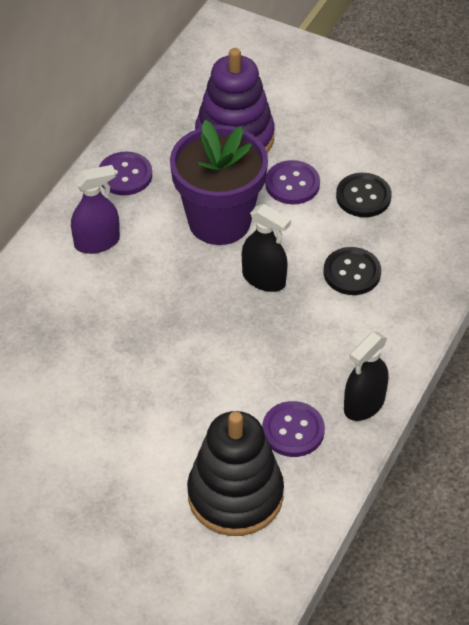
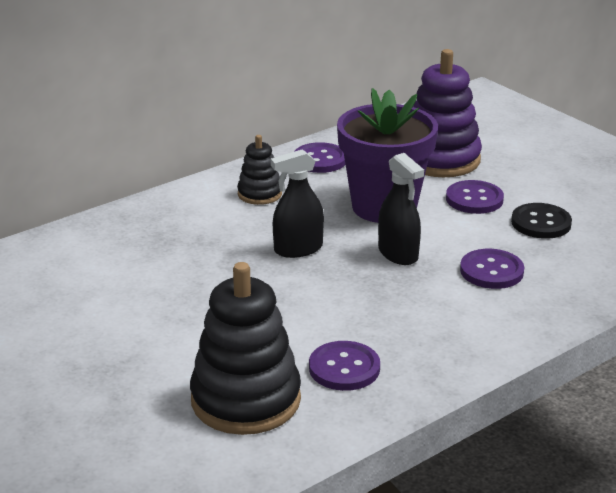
camera: 25 degrees right, 20 degrees down
purple spray bottle [71,165,120,254] -> black stacking toy [237,135,282,205]
black button [324,247,381,295] -> purple button [460,249,524,289]
black spray bottle [344,332,389,421] -> black spray bottle moved to [271,149,324,258]

